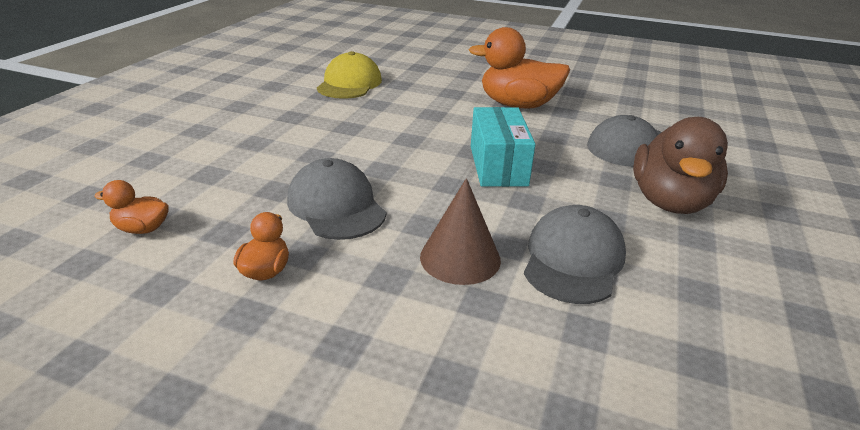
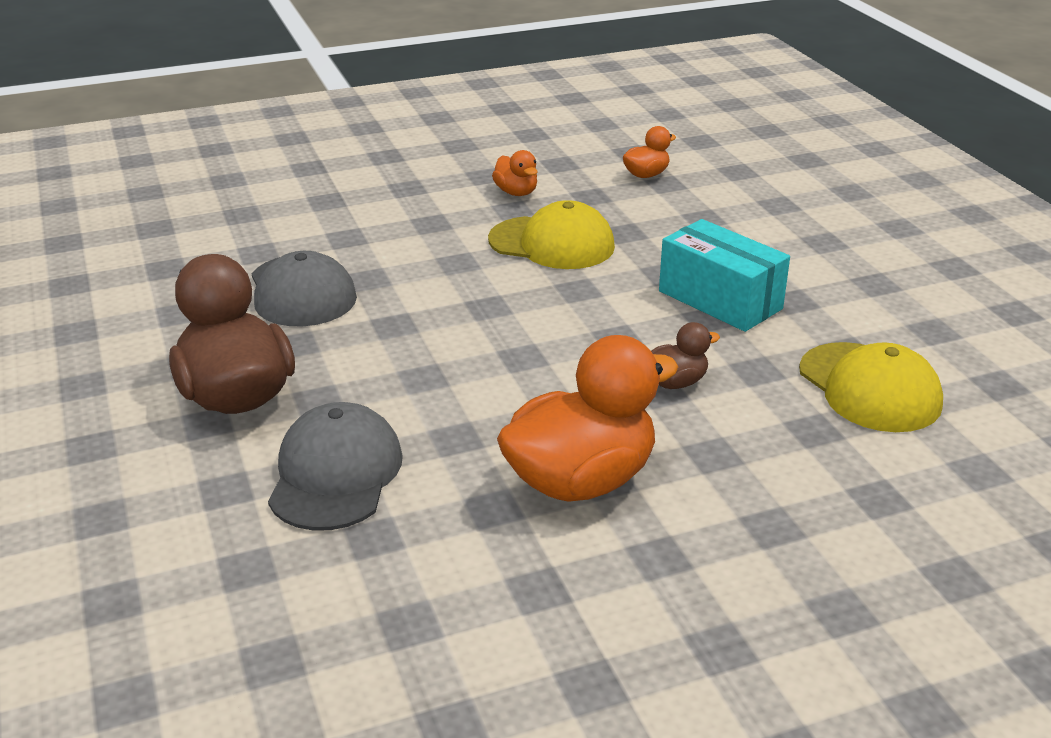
camera: 140 degrees right, 0 degrees up
grey cap [287,158,386,240] -> yellow cap [488,200,615,269]
brown cone [420,178,501,285] -> none
turquoise box [471,107,536,187] -> turquoise box moved to [659,219,790,332]
none -> brown duck [651,322,720,389]

